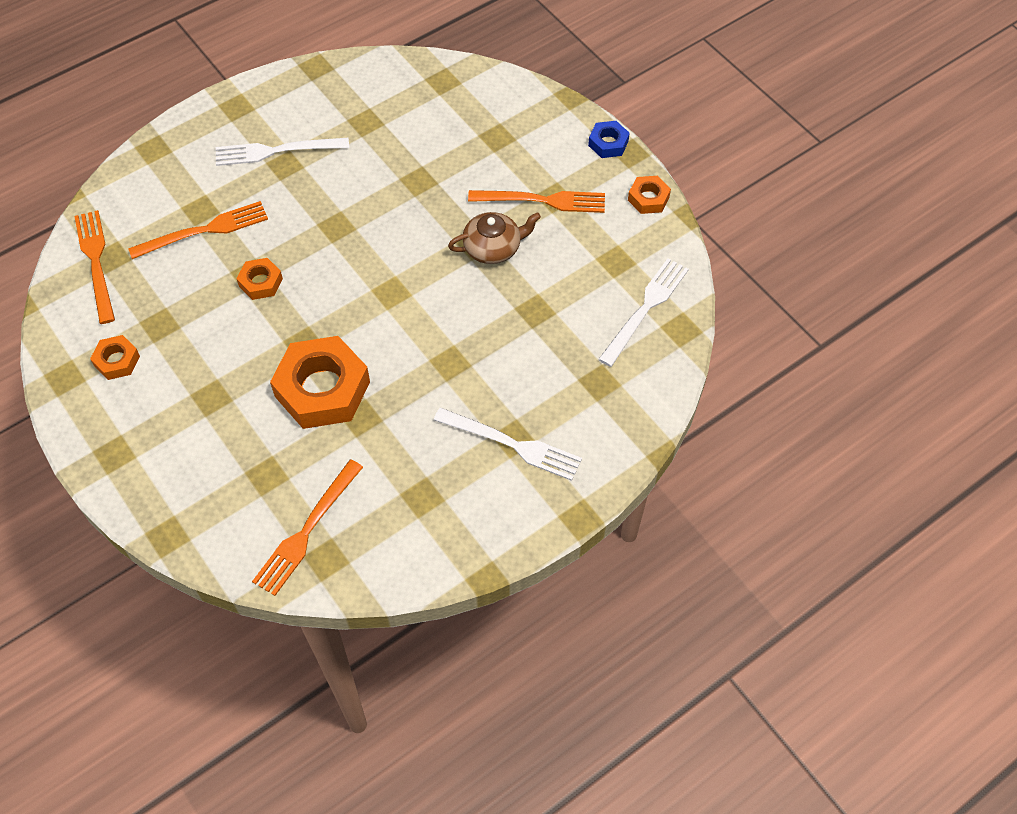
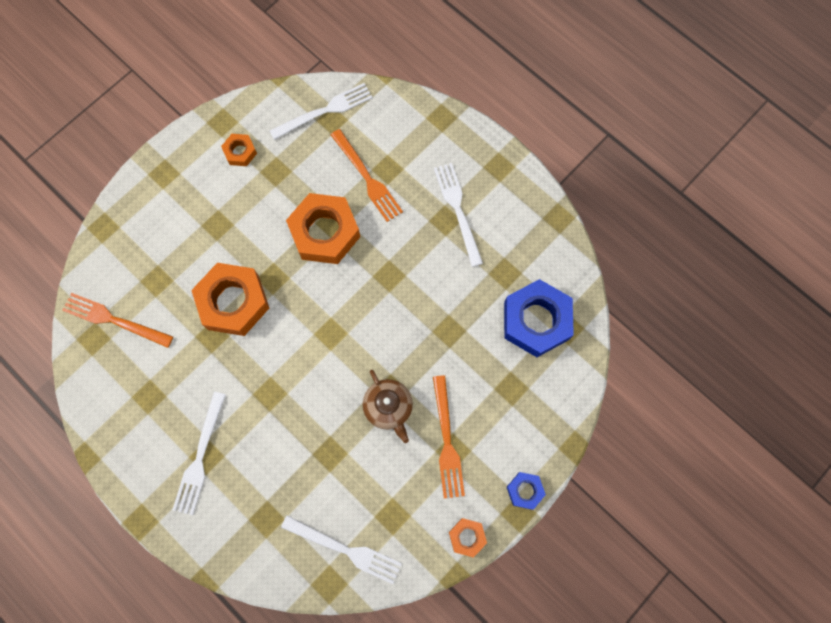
camera: 80 degrees right, 15 degrees up
orange fork [74,210,115,324] -> white fork [270,83,373,140]
orange nut [237,258,283,300] -> orange nut [286,193,360,264], size x2.06
none -> blue nut [504,279,574,357]

